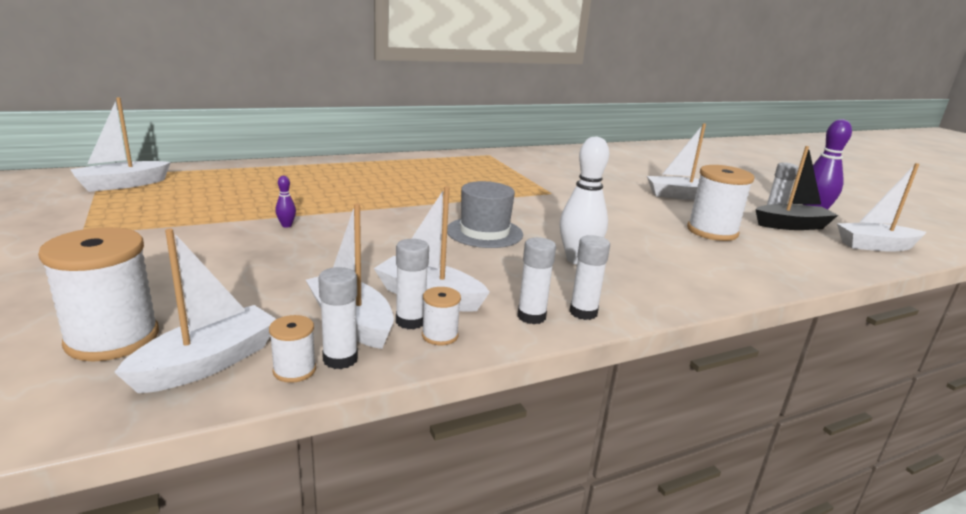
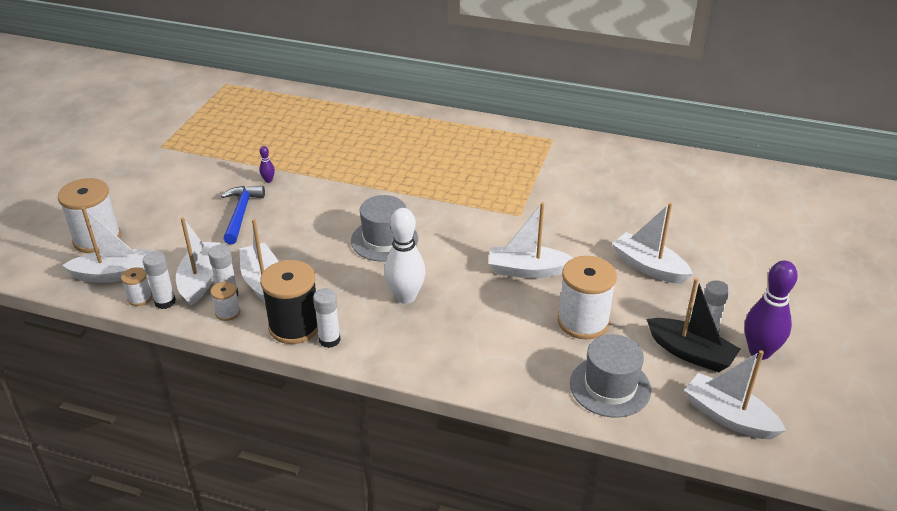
camera: 45 degrees right, 15 degrees up
white boat [70,97,171,192] -> white boat moved to [489,202,573,278]
white glue stick [517,237,556,324] -> black spool [260,260,318,344]
none -> blue hammer [221,186,265,244]
none -> grey hat [570,334,651,418]

